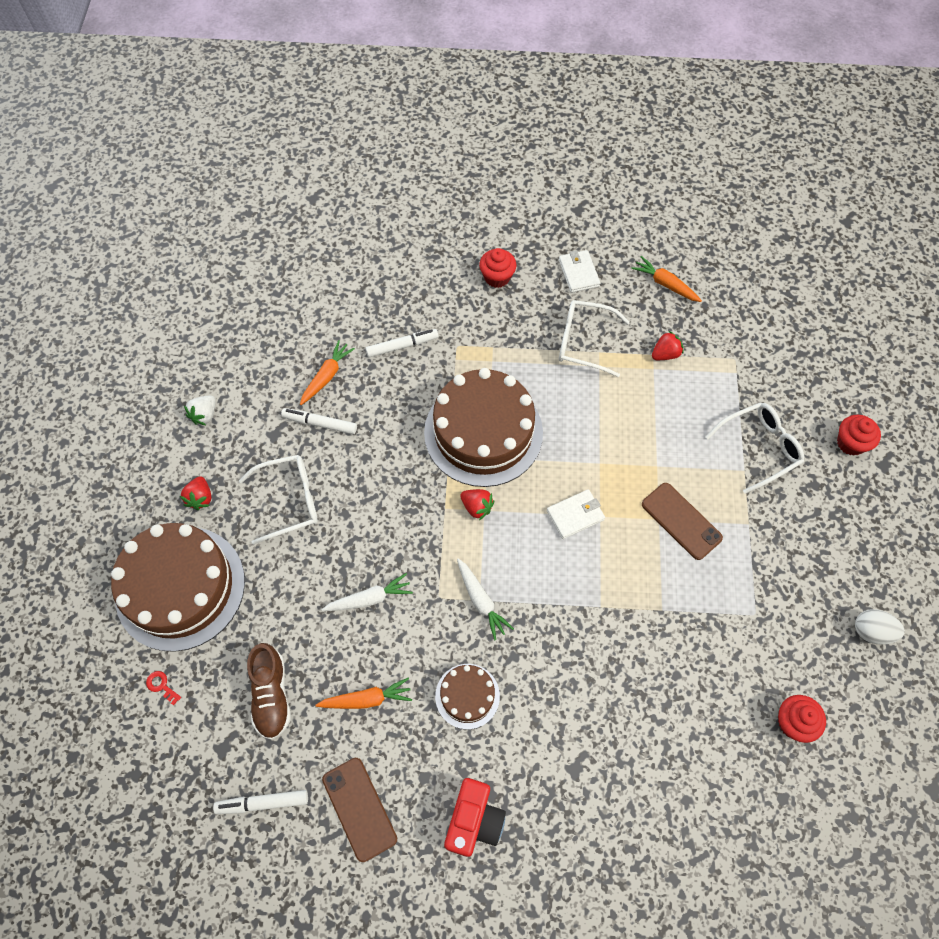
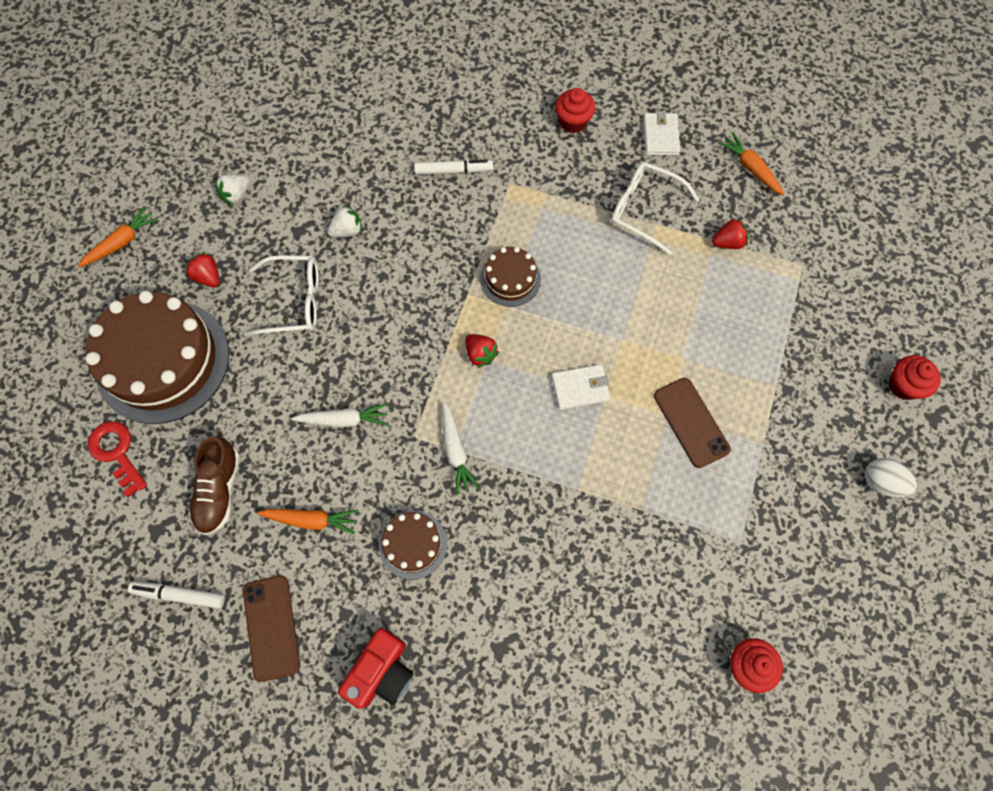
camera: 15 degrees right, 5 degrees up
red key [146,671,181,705] -> red key [88,421,147,497], size x1.98
red strawberry [180,476,211,510] -> red strawberry turned 120 degrees clockwise [184,252,220,287]
white marker [281,408,357,434] -> white strawberry [327,205,362,237]
orange carrot [300,340,355,405] -> orange carrot moved to [78,206,158,268]
brown cake [424,368,543,487] -> brown cake [480,247,541,307], size x0.48
white glasses [705,402,804,494] -> none
white egg [855,609,905,645] -> white egg moved to [865,458,917,497]

